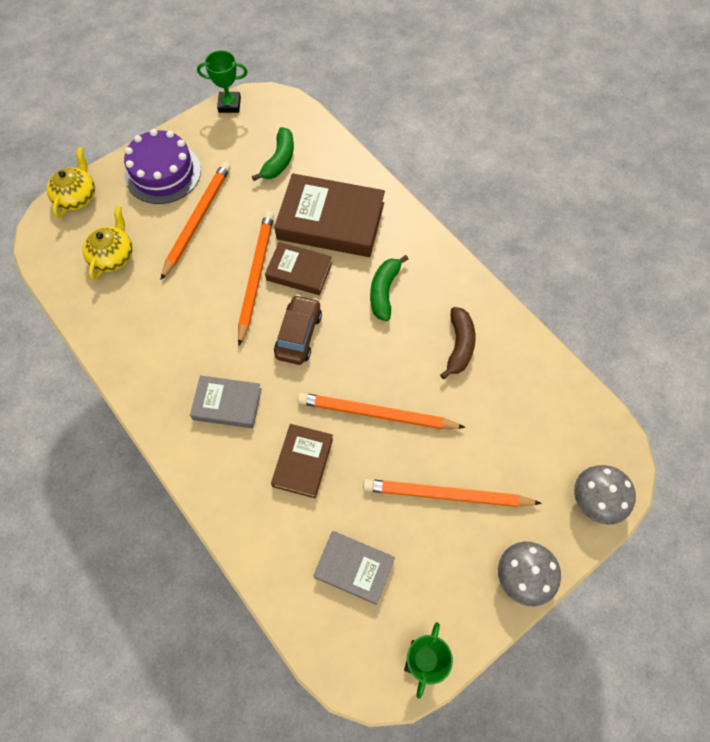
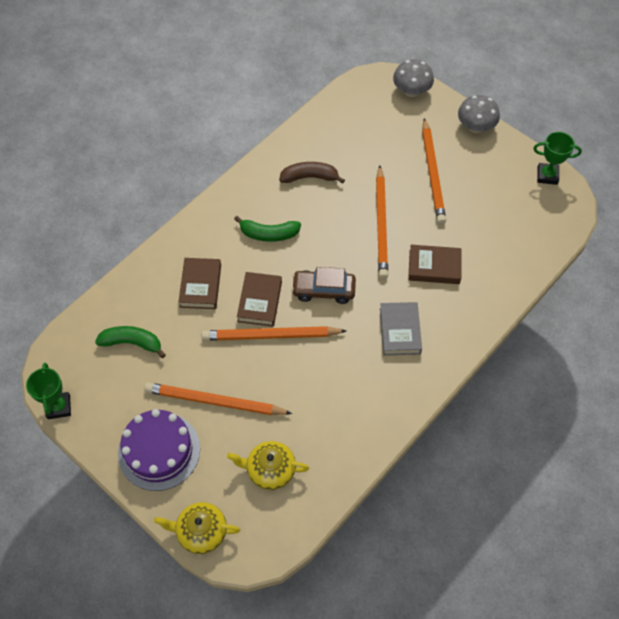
camera: 100 degrees left, 5 degrees down
brown book [274,173,385,257] -> brown book [178,258,221,309], size x0.57
grey book [313,531,395,605] -> none

